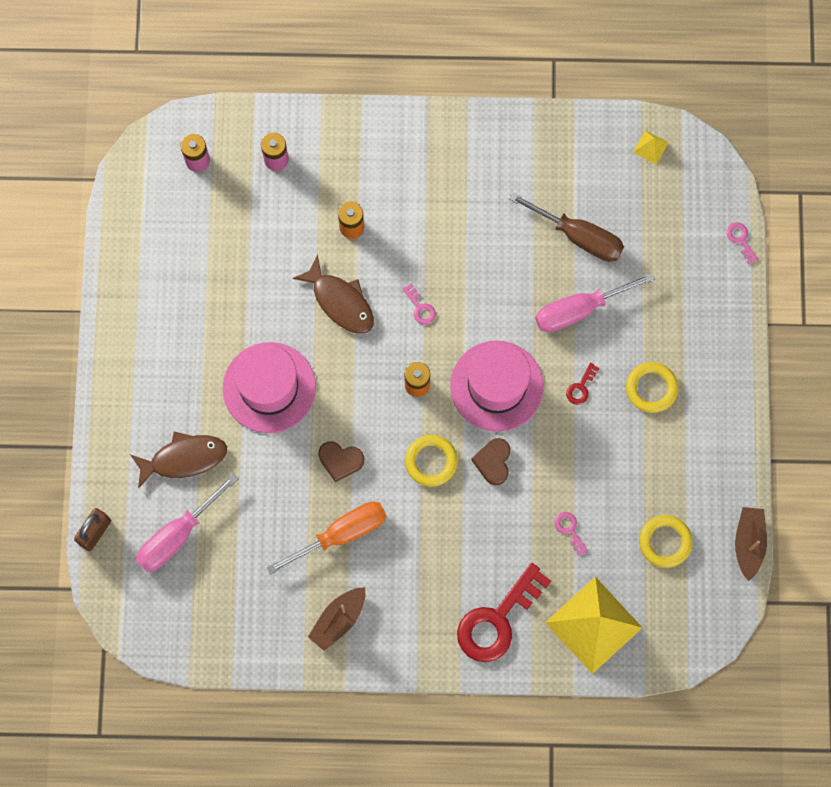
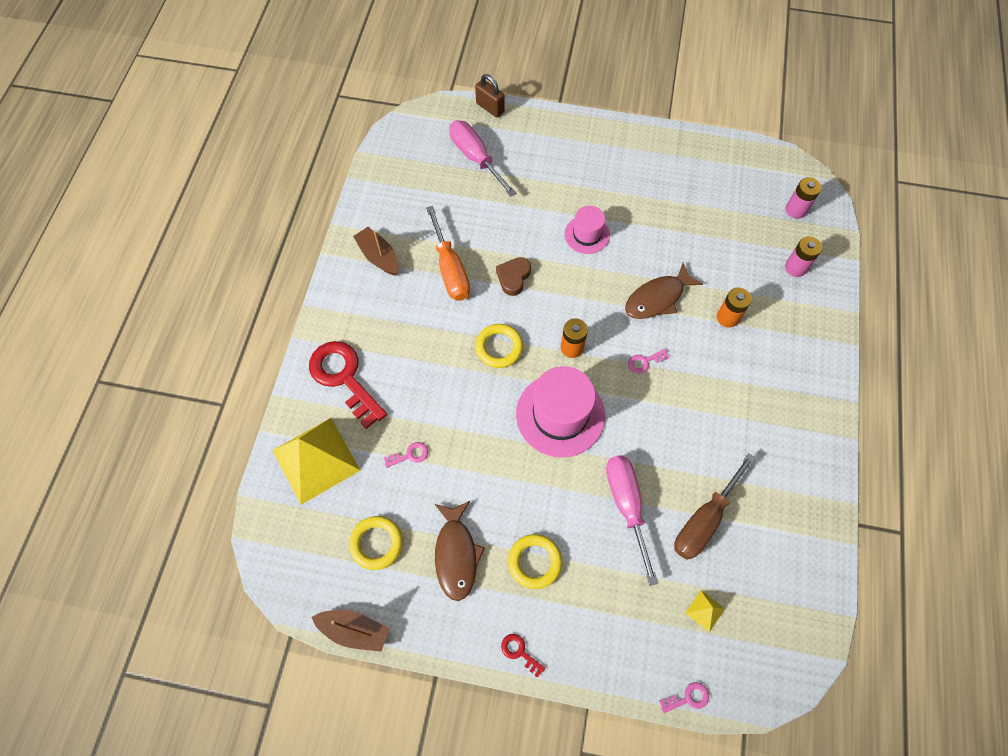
camera: 100 degrees right, 10 degrees down
brown fish [131,432,227,489] -> brown fish moved to [435,501,485,601]
pink hat [223,342,316,433] -> pink hat [564,206,610,254], size x0.57
brown heart [471,438,511,485] -> none
red key [566,363,599,405] -> red key moved to [501,634,545,678]
yellow pyramid [633,131,669,164] -> yellow pyramid moved to [685,590,725,632]

